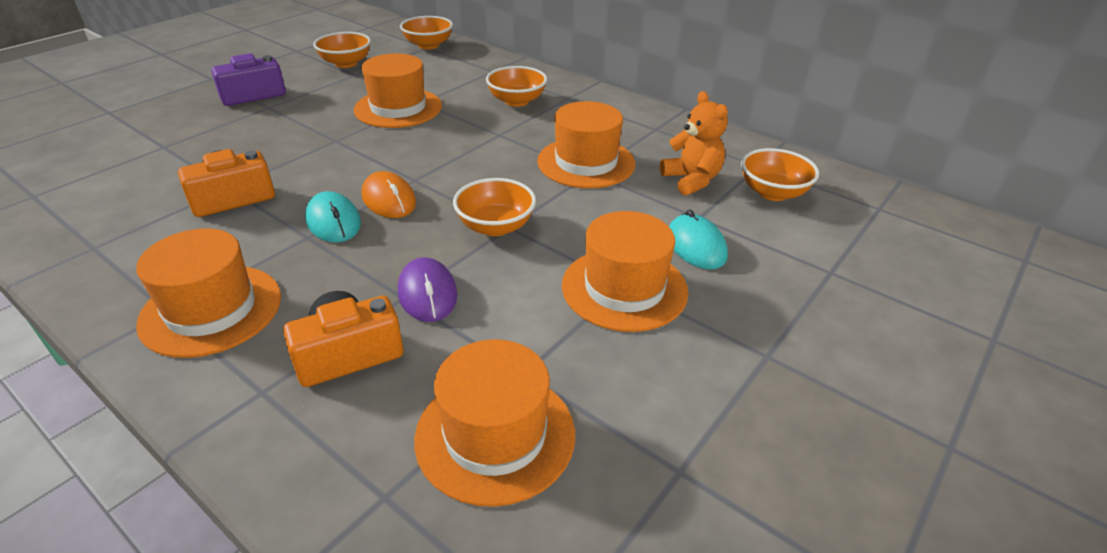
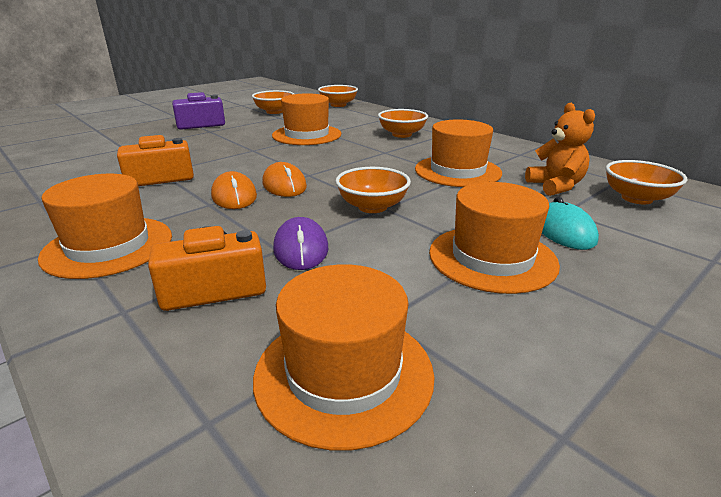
camera: 10 degrees right, 10 degrees down
turquoise mouse [305,191,361,242] -> orange mouse [211,171,257,209]

